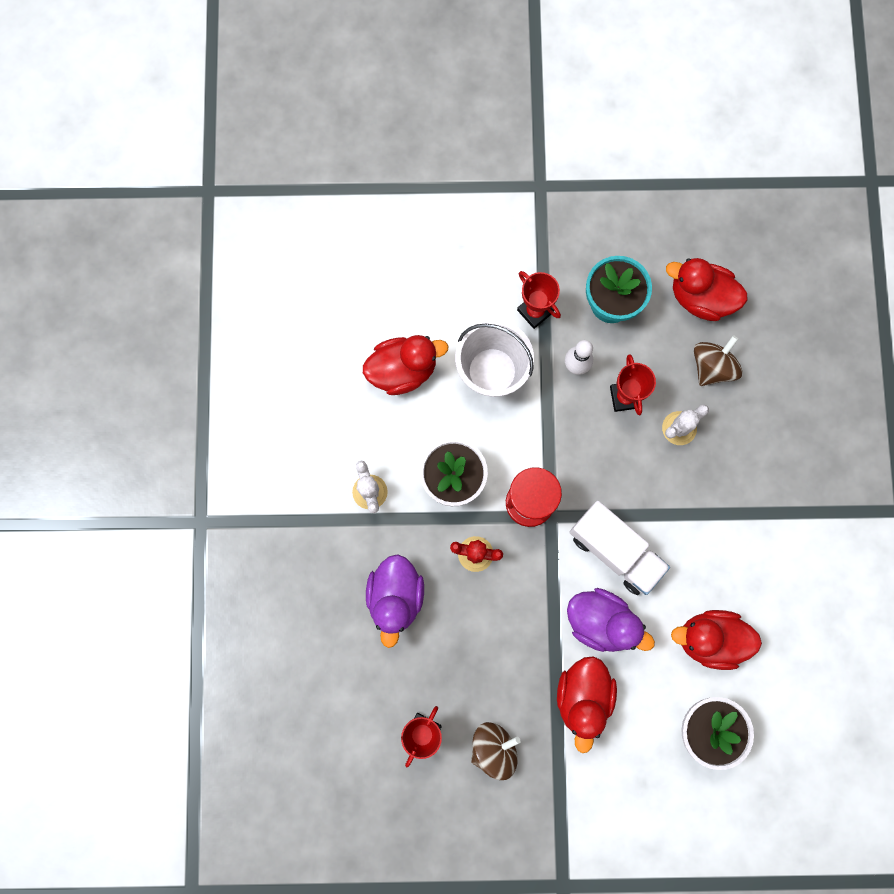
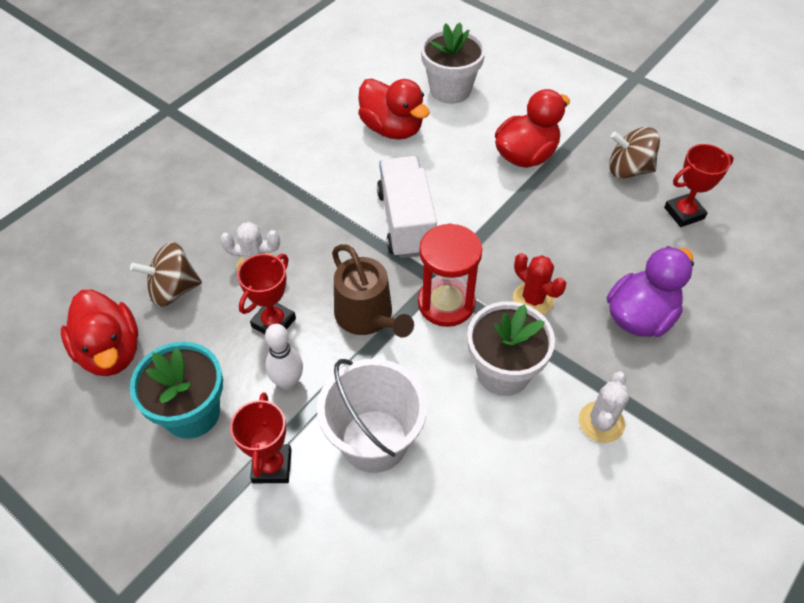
camera: 140 degrees left, 25 degrees down
red duck [363,335,448,395] -> none
purple duck [567,588,655,652] -> none
none -> brown watering can [332,244,414,338]

